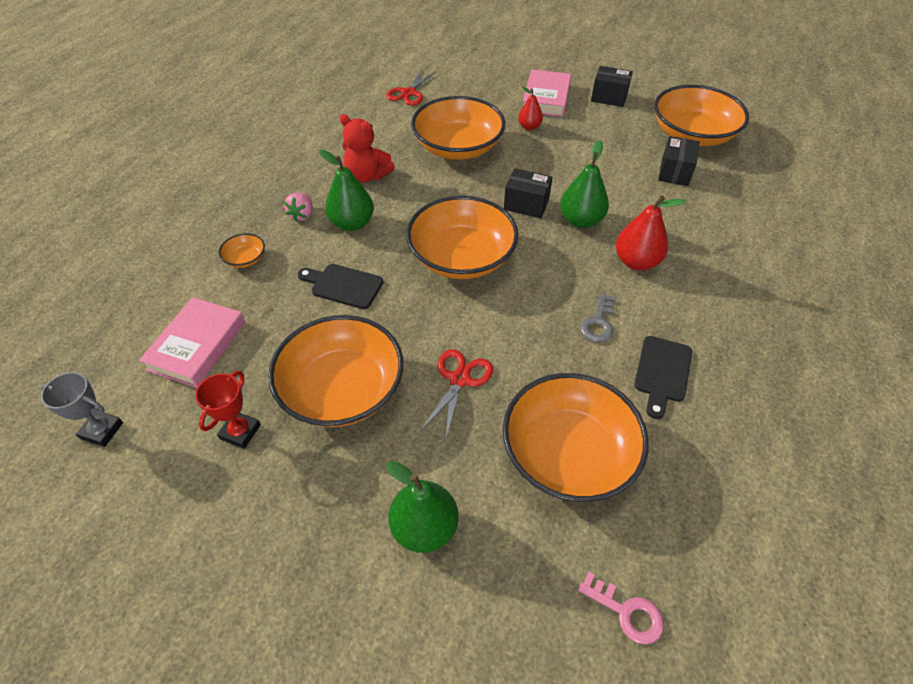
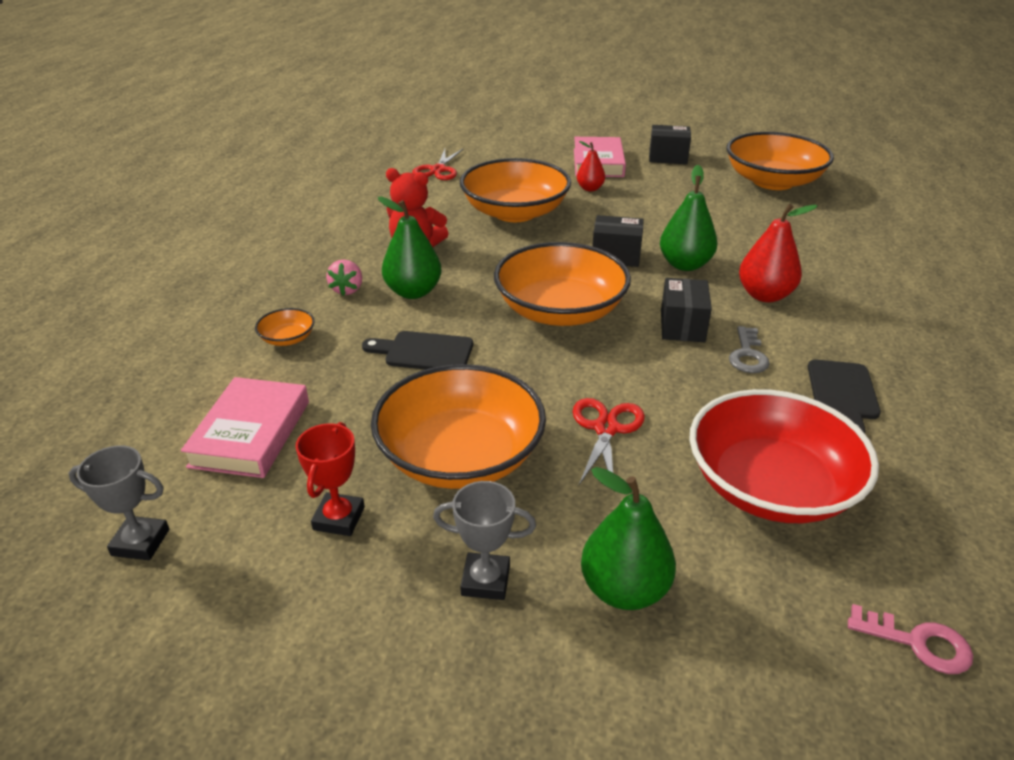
camera: 10 degrees left, 15 degrees down
orange bowl [503,373,649,502] -> red bowl [689,389,879,523]
black box [658,136,699,186] -> black box moved to [661,278,712,342]
none -> grey trophy [433,481,536,600]

